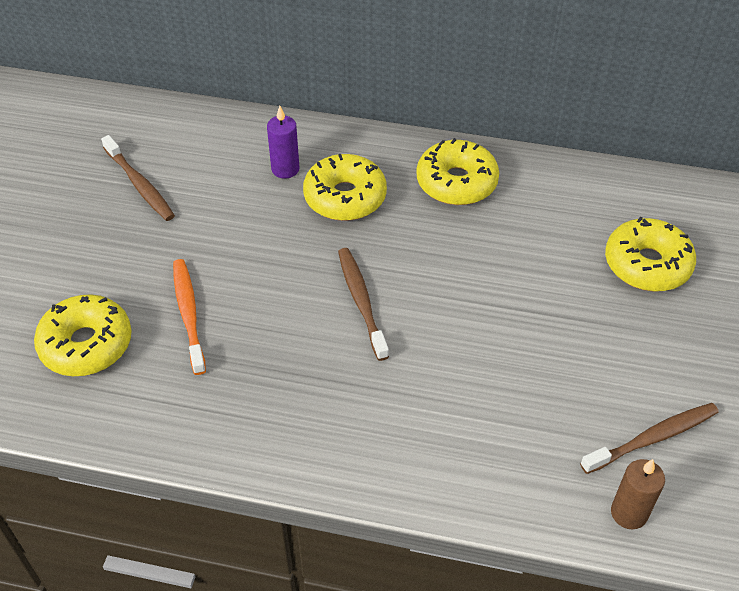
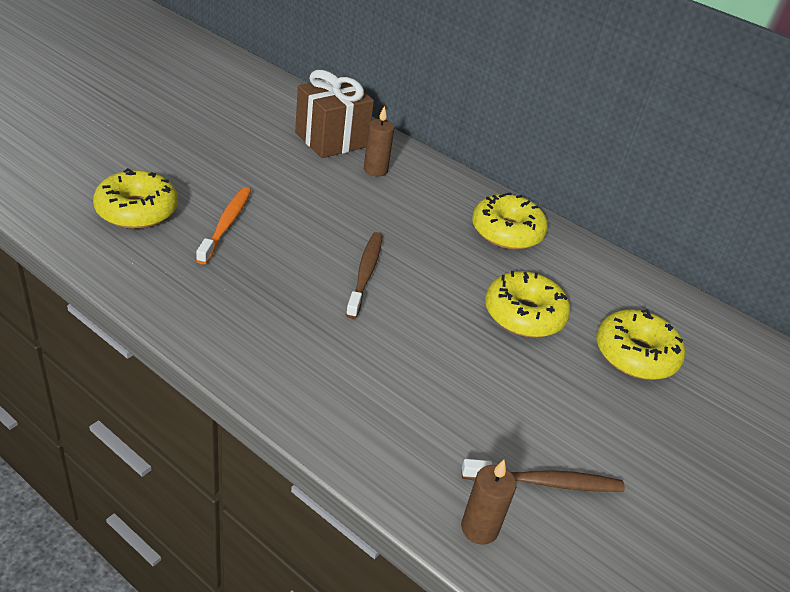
camera: 20 degrees right, 10 degrees down
brown toothbrush [101,135,175,221] -> none
purple candle [267,106,300,179] -> brown candle [364,106,394,177]
yellow donut [303,154,387,221] -> yellow donut moved to [485,271,570,338]
none -> brown gift [295,70,374,158]

